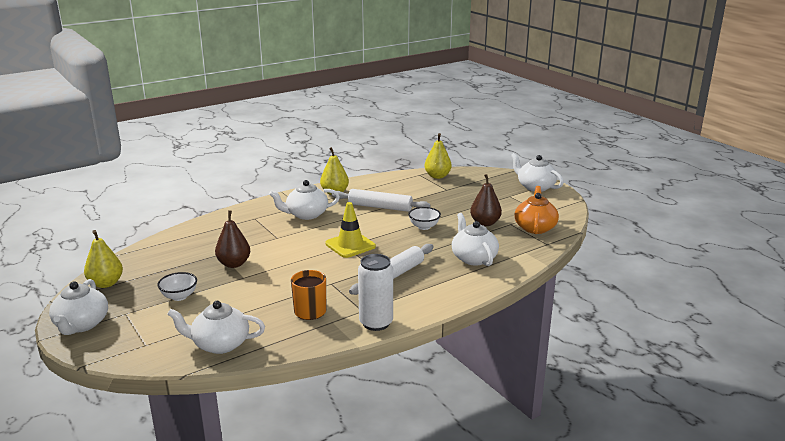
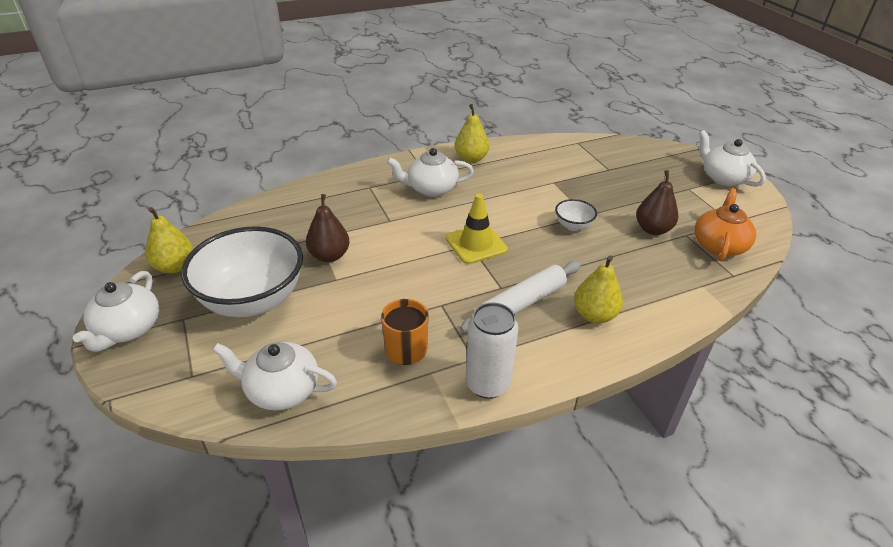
camera: 10 degrees right, 15 degrees up
white bowl [157,272,197,301] -> white bowl [181,226,303,317], size x2.35
white rolling pin [331,189,431,212] -> none
yellow pear [425,133,452,179] -> yellow pear moved to [574,255,623,323]
white teapot [452,213,499,266] -> none

